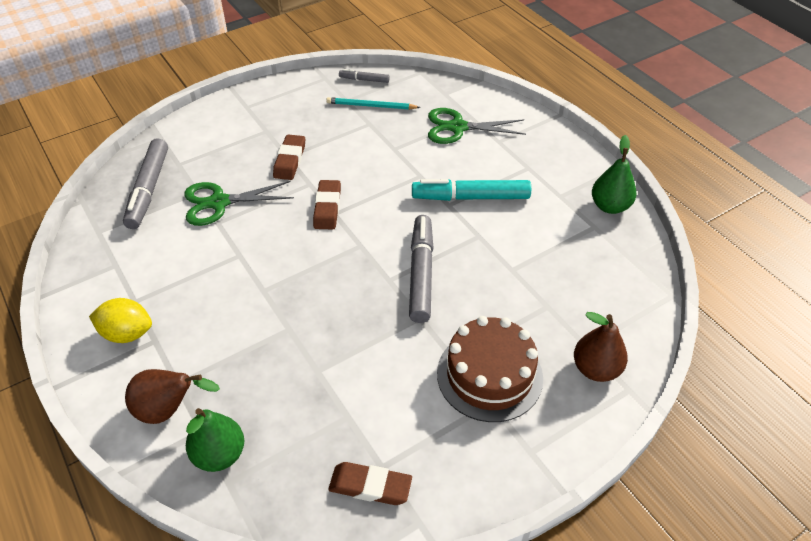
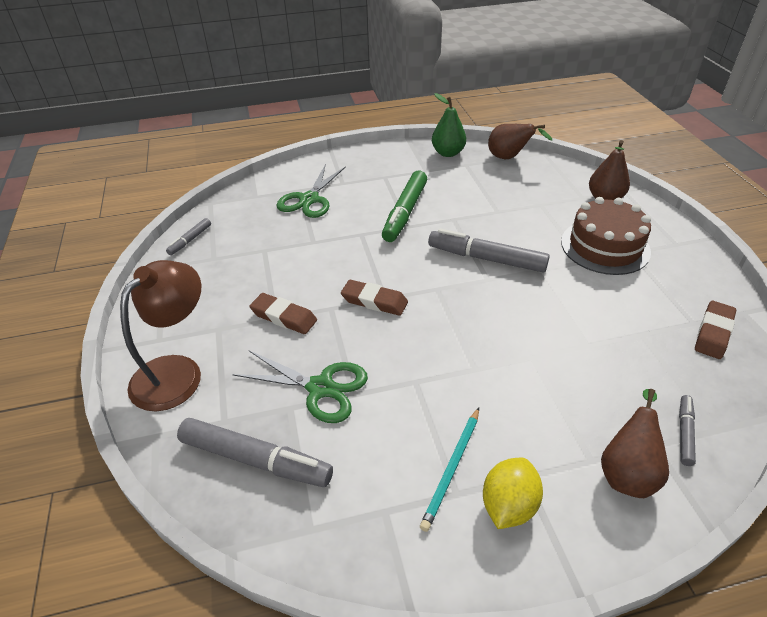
camera: 70 degrees left, 5 degrees down
green scissors [184,181,294,226] -> green scissors turned 75 degrees counterclockwise [232,351,368,423]
green pear [186,408,244,472] -> grey marker [679,395,696,466]
turquoise pencil [326,97,421,109] -> turquoise pencil moved to [420,408,479,532]
turquoise marker [412,179,531,201] -> green marker [382,171,427,242]
none -> brown lamp [120,260,201,411]
none -> brown pear [488,124,552,159]

